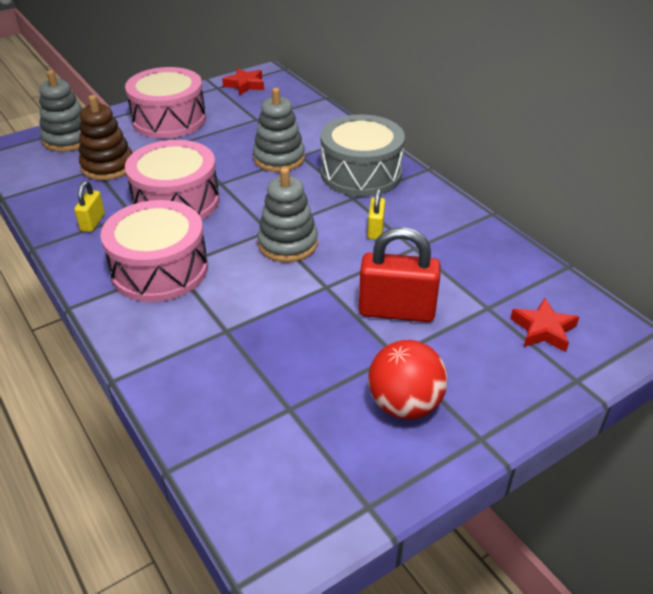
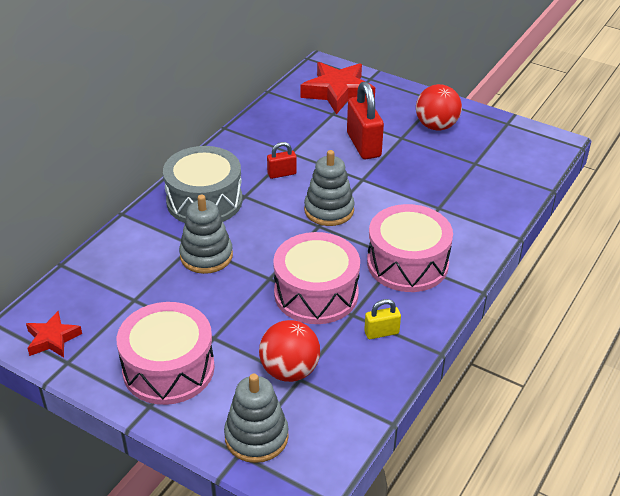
camera: 115 degrees left, 0 degrees up
brown stacking toy [79,95,132,180] -> red ball [259,320,320,382]
yellow padlock [368,188,385,240] -> red padlock [267,142,297,179]
red star [510,298,579,352] -> red star [301,62,375,114], size x1.80

